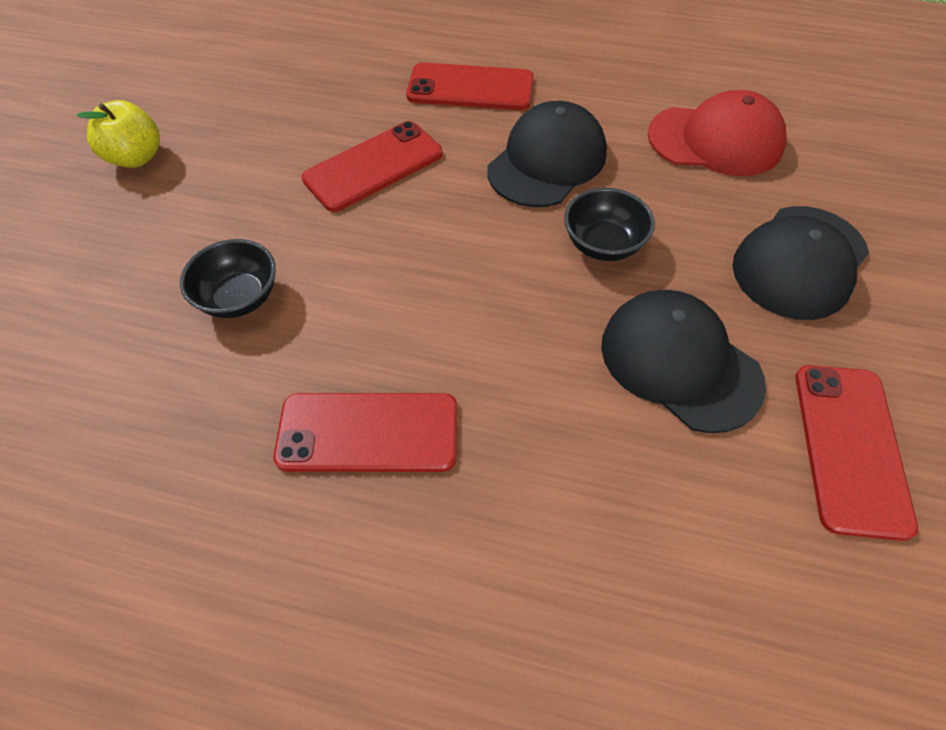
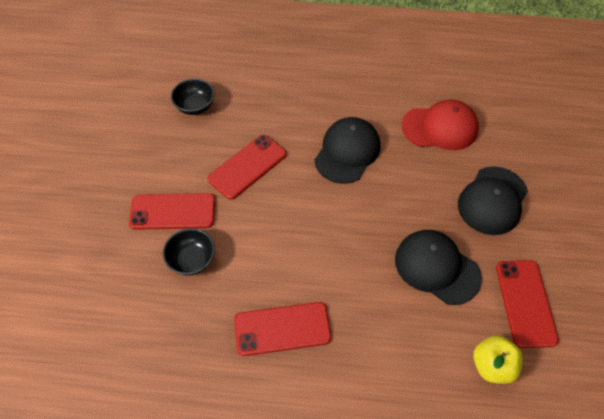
camera: 10 degrees left, 0 degrees up
yellow apple [76,100,160,168] -> yellow apple moved to [473,335,523,384]
red phone [406,62,534,110] -> red phone moved to [129,193,215,230]
black bowl [564,188,655,261] -> black bowl moved to [171,79,215,115]

